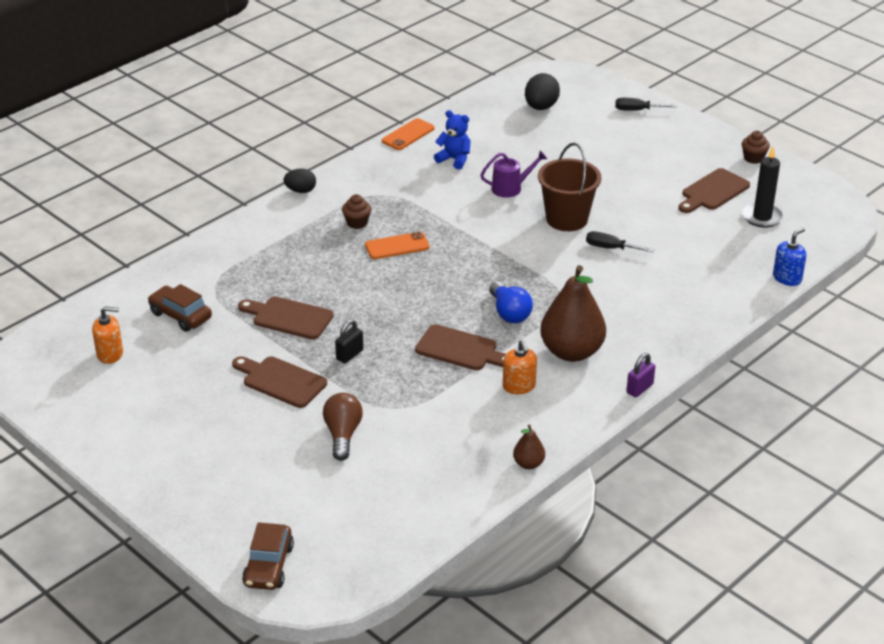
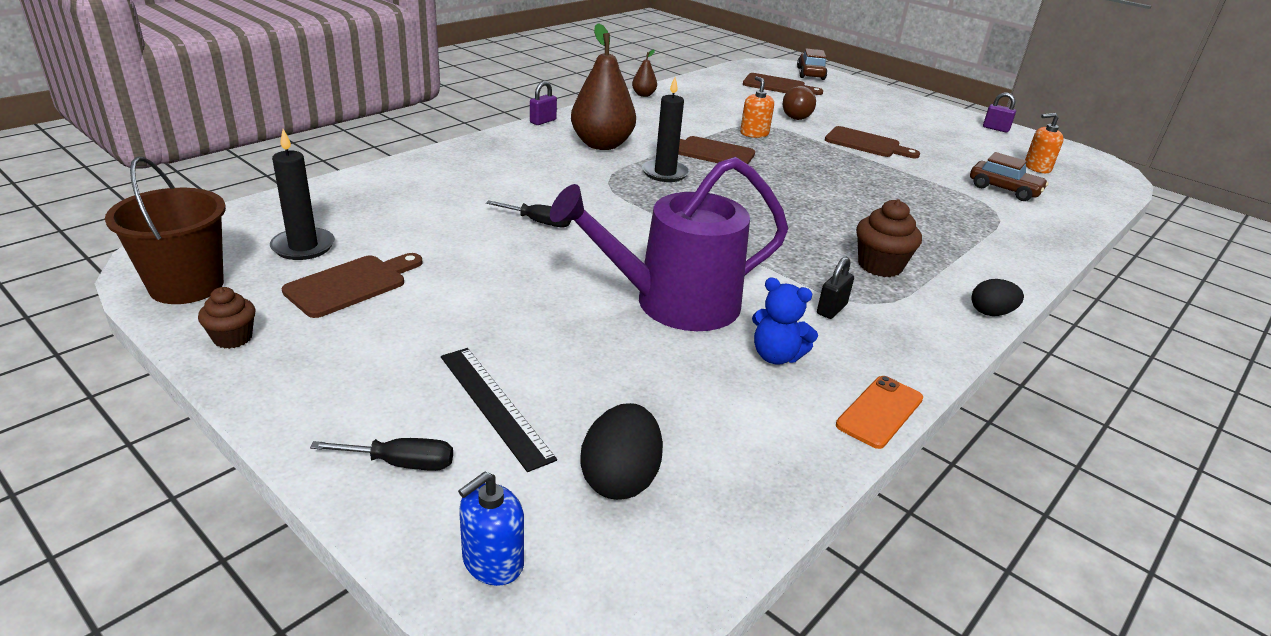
camera: 175 degrees right, 5 degrees down
brown cutting board [238,297,333,339] -> brown cutting board moved to [743,73,823,95]
black padlock [335,319,363,363] -> black padlock moved to [817,257,854,319]
brown cupcake [342,194,371,229] -> brown cupcake [856,199,922,277], size x1.56
orange phone [365,232,429,259] -> none
purple watering can [480,151,547,198] -> purple watering can [550,157,788,331], size x2.21
blue light bulb [489,282,533,323] -> black candle [642,77,690,182]
orange soap dispenser [503,340,537,394] -> orange soap dispenser moved to [740,76,774,138]
brown bucket [538,143,601,231] -> brown bucket moved to [105,157,226,304]
blue soap dispenser [773,228,806,286] -> blue soap dispenser moved to [458,471,524,586]
none -> black ruler [441,348,557,472]
none -> purple padlock [983,92,1016,133]

